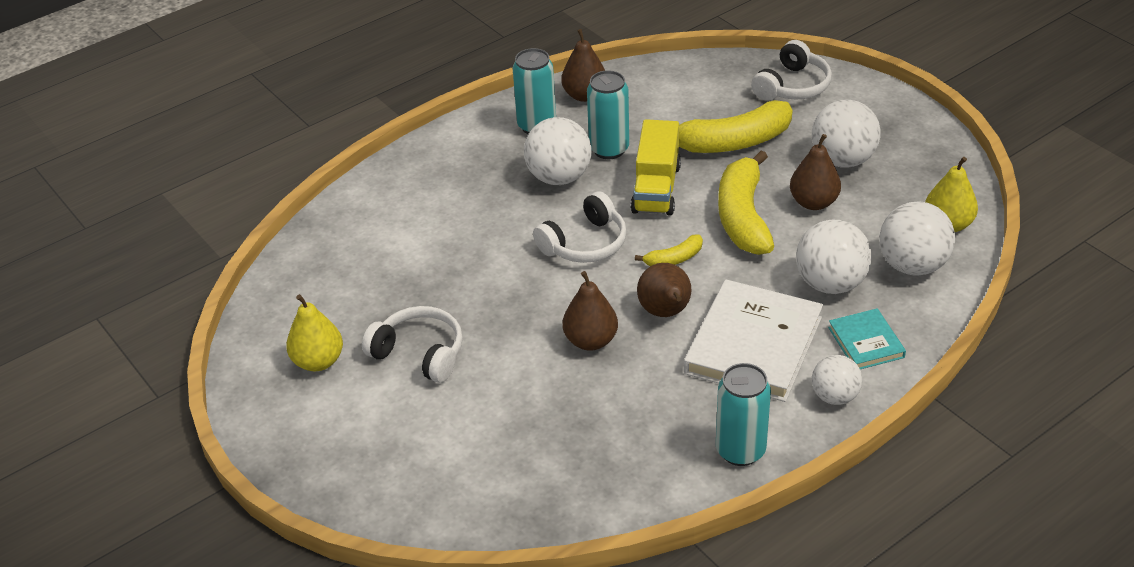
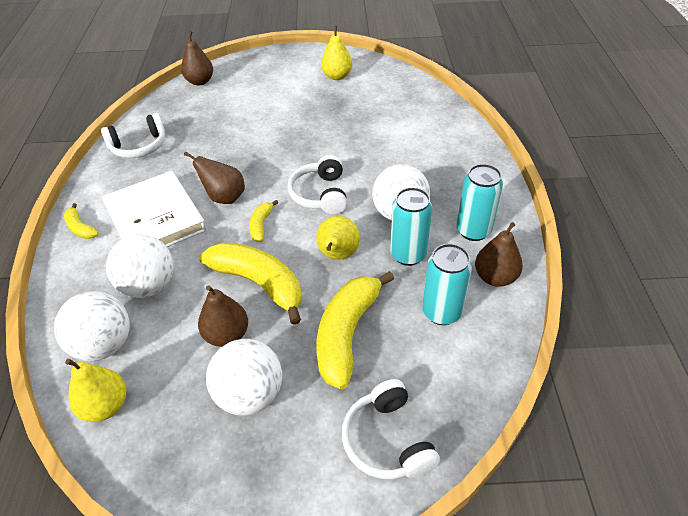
camera: 125 degrees right, 5 degrees up
white headphones [362,306,463,383] -> white headphones moved to [101,113,165,158]
brown pear [563,271,618,351] -> brown pear moved to [181,31,213,86]
yellow truck [631,119,681,216] -> yellow pear [316,216,360,260]
turquoise can [716,363,771,466] -> turquoise can moved to [422,244,472,325]
white ball [812,355,862,405] -> yellow banana [64,203,99,239]
turquoise book [828,308,906,369] -> none

